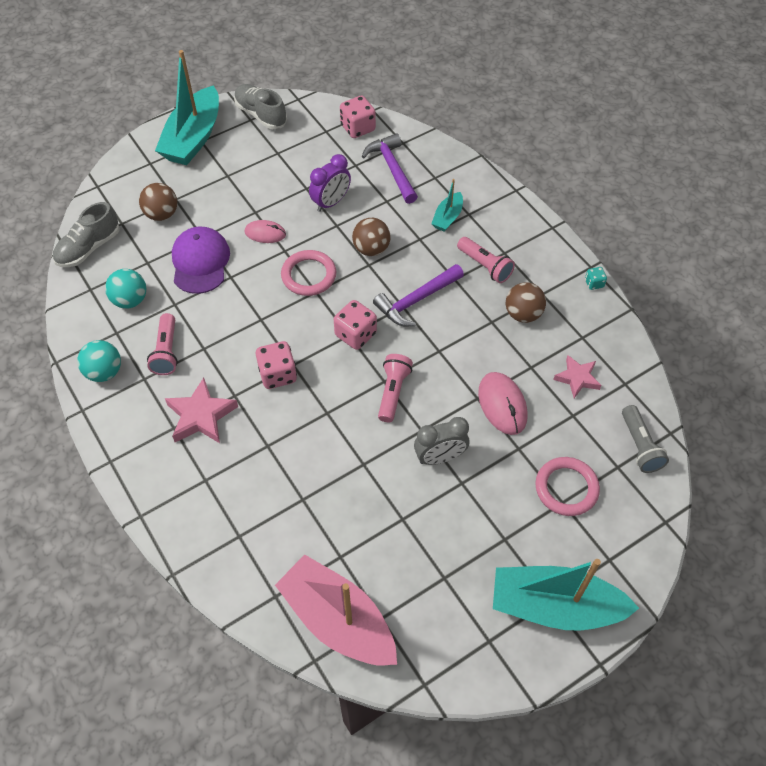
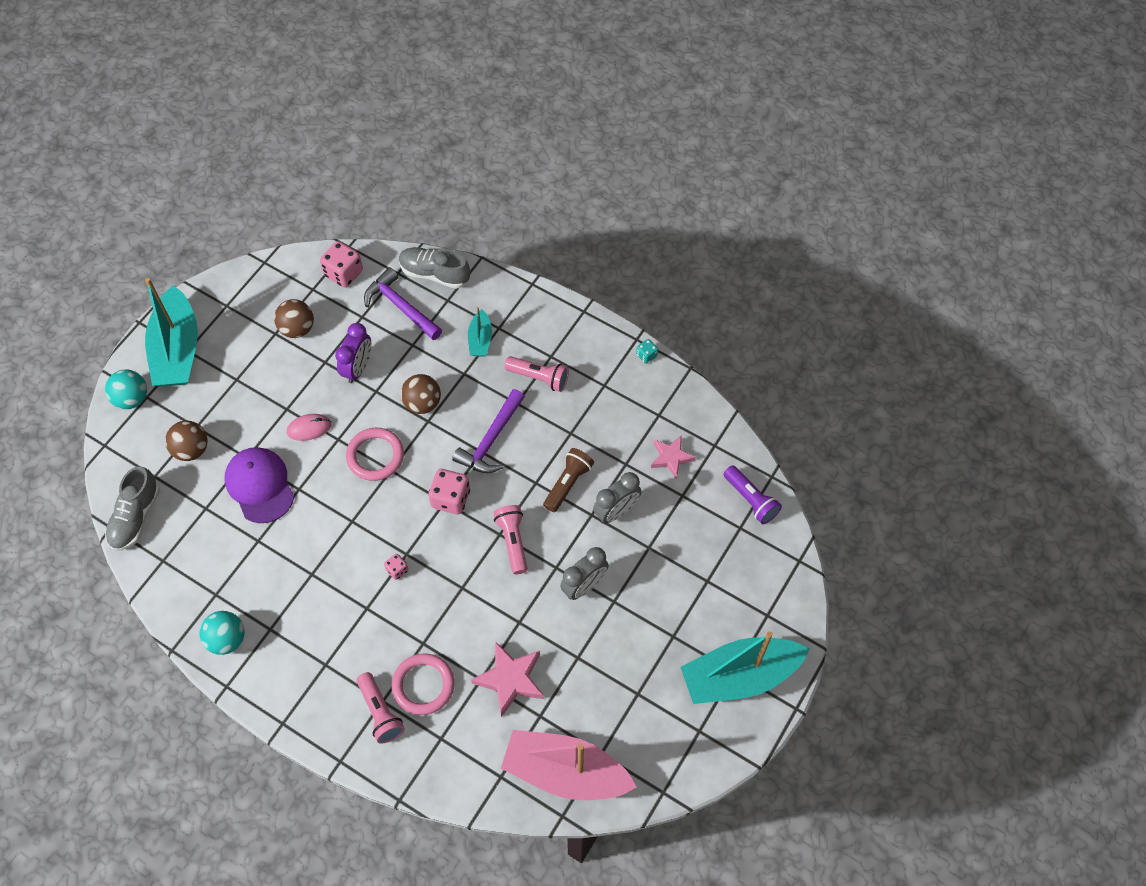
camera: 25 degrees left, 5 degrees up
turquoise ball [105,269,146,309] -> turquoise ball moved to [105,369,147,409]
pink flashlight [147,313,178,375] -> pink flashlight moved to [357,672,405,744]
pink star [165,378,238,443] -> pink star moved to [471,641,544,717]
grey shoe [234,84,287,129] -> grey shoe moved to [399,247,470,289]
pink dice [256,341,297,389] -> pink dice [384,554,408,580], size x0.52
pink mouse [478,372,528,435] -> grey clock [593,472,641,523]
brown ball [506,282,546,323] -> brown ball moved to [274,299,314,338]
pink ring [535,457,600,516] -> pink ring moved to [392,653,455,715]
grey flashlight [622,405,669,473] -> purple flashlight [723,465,782,524]
none -> brown flashlight [543,448,594,512]

